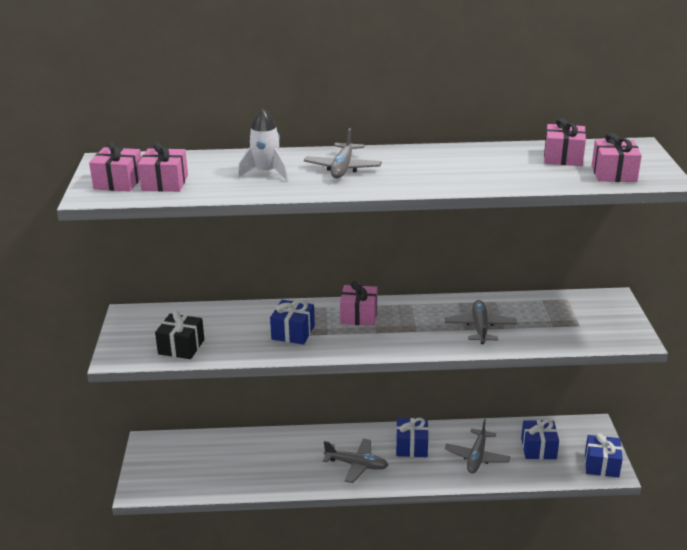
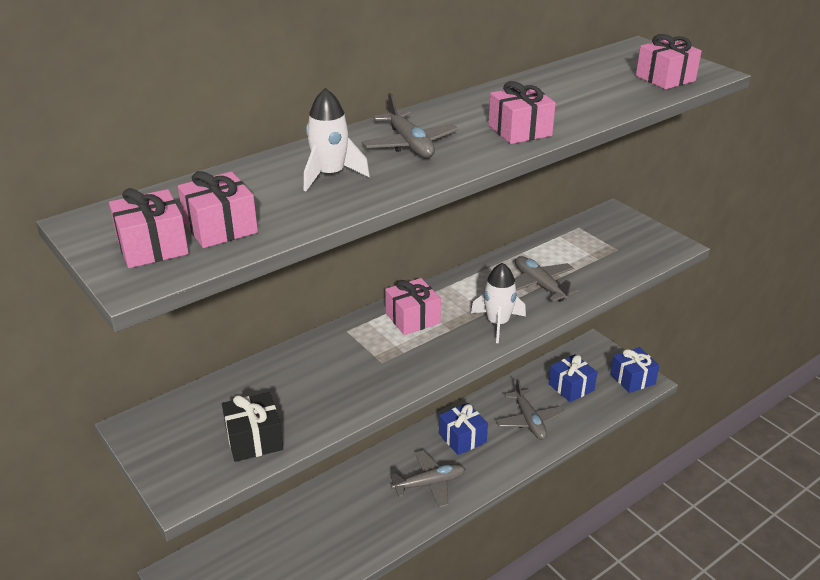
camera: 35 degrees left, 5 degrees up
blue gift [270,300,315,345] -> none
pink gift [544,118,586,166] -> pink gift moved to [489,81,556,144]
none -> white rocket [471,262,526,343]

